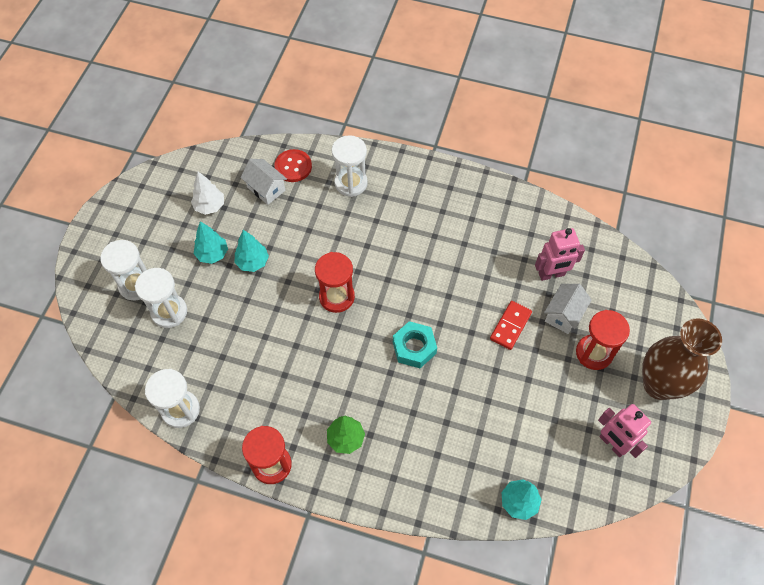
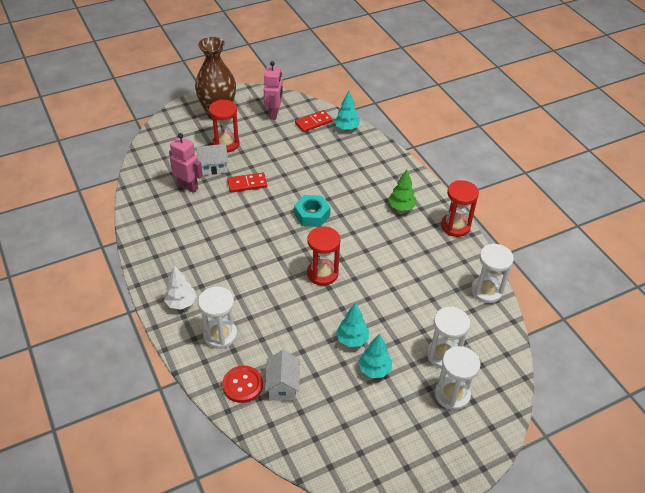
camera: 135 degrees left, 15 degrees down
white tree [191,171,224,215] -> white tree moved to [164,265,197,310]
none -> red domino [295,110,332,132]

